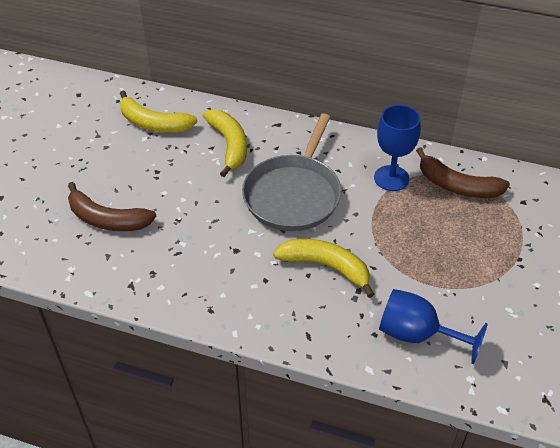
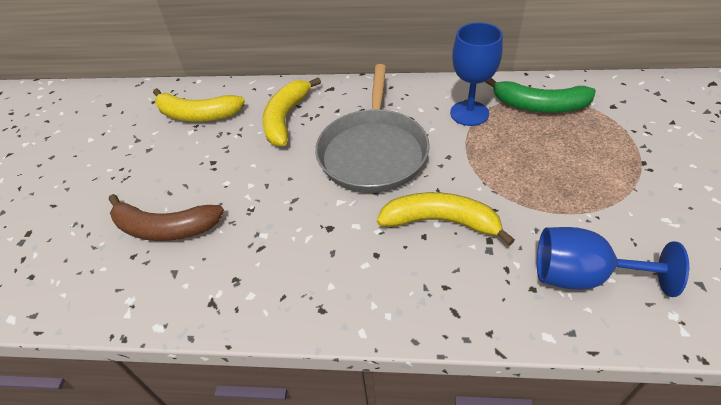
camera: 10 degrees left, 0 degrees up
yellow banana [203,109,247,177] -> yellow banana turned 135 degrees counterclockwise [262,77,321,146]
brown banana [416,148,510,198] -> green banana [485,78,596,113]

